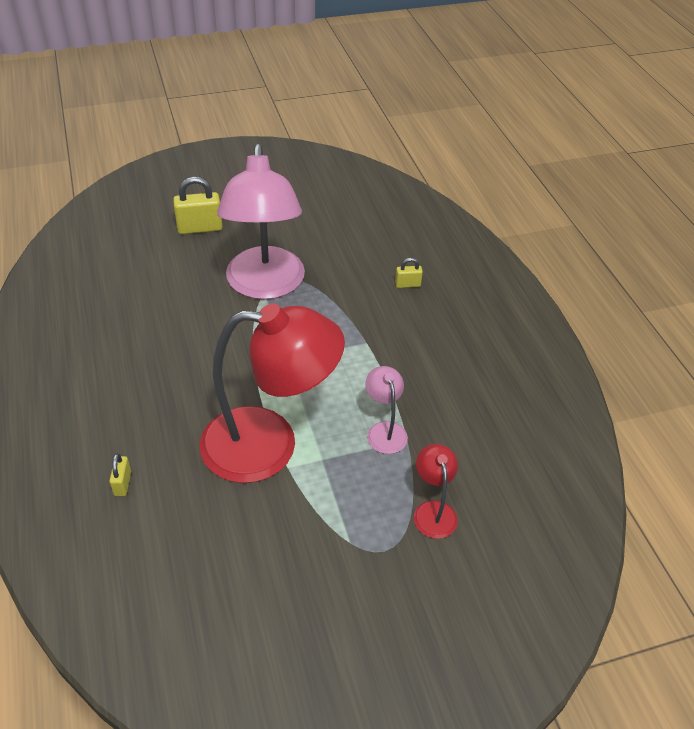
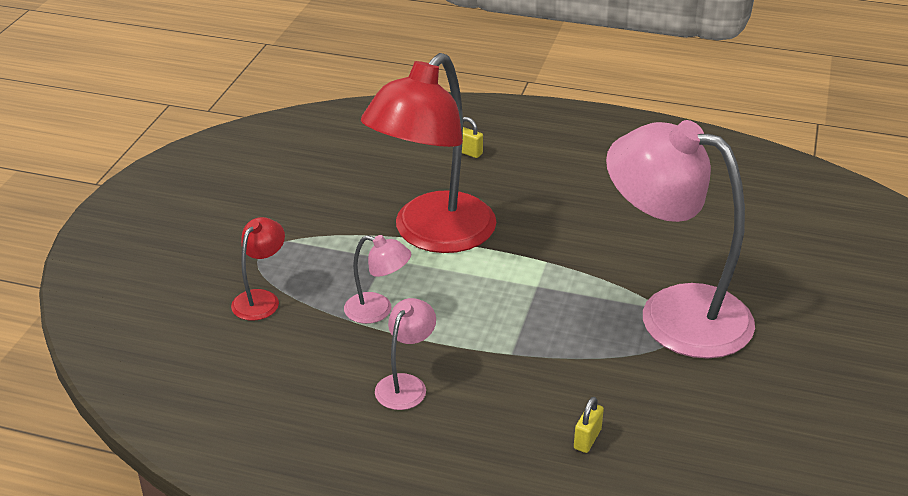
camera: 125 degrees right, 10 degrees down
yellow padlock [173,177,223,234] -> none
red lamp [414,444,458,539] -> red lamp turned 90 degrees counterclockwise [231,217,285,321]
none -> pink lamp [375,298,436,410]

